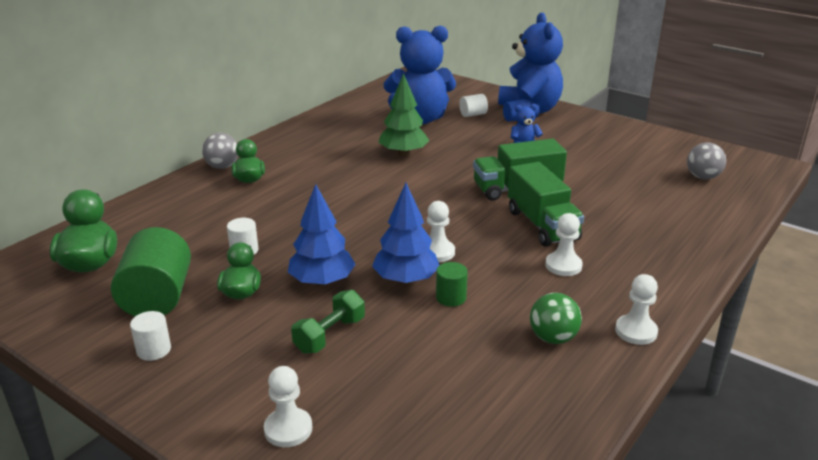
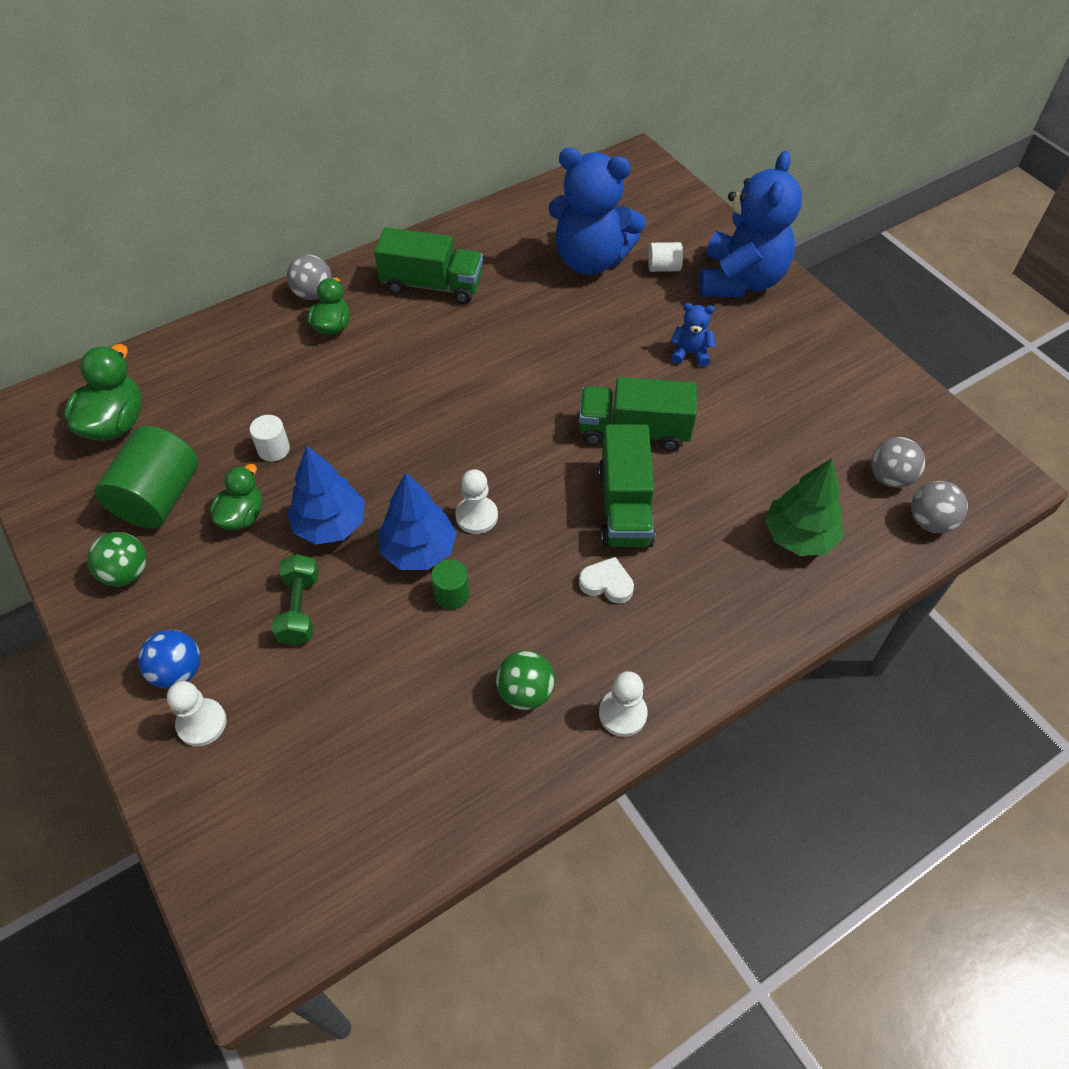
camera: 20 degrees right, 25 degrees up
white cylinder [130,311,171,361] -> green ball [87,532,147,586]
green dumbbell [291,290,365,354] -> green dumbbell turned 60 degrees counterclockwise [272,554,319,646]
green tree [378,73,430,156] -> green tree moved to [765,458,843,556]
white pawn [545,213,583,276] -> white heart [579,557,634,604]
none -> blue ball [138,630,200,689]
none -> green truck [374,227,483,304]
none -> grey ball [911,481,968,533]

